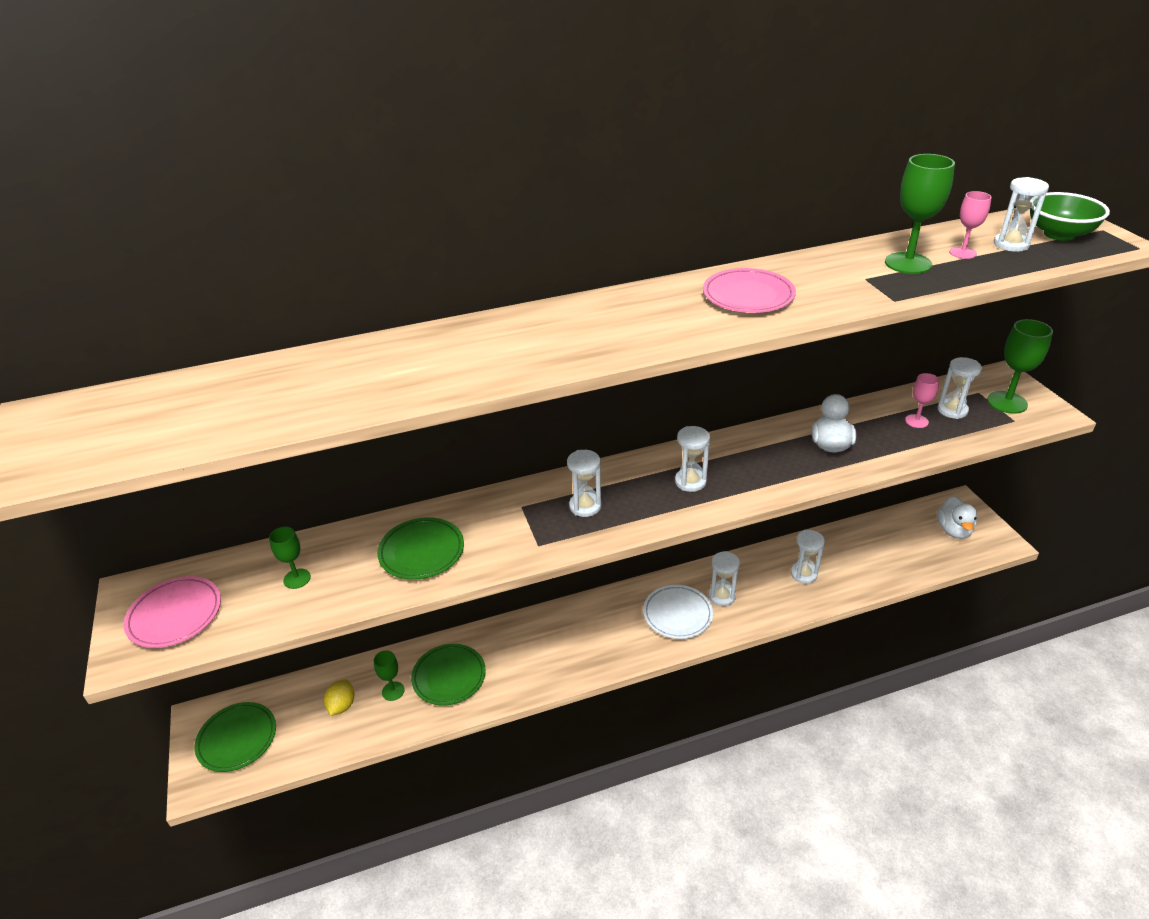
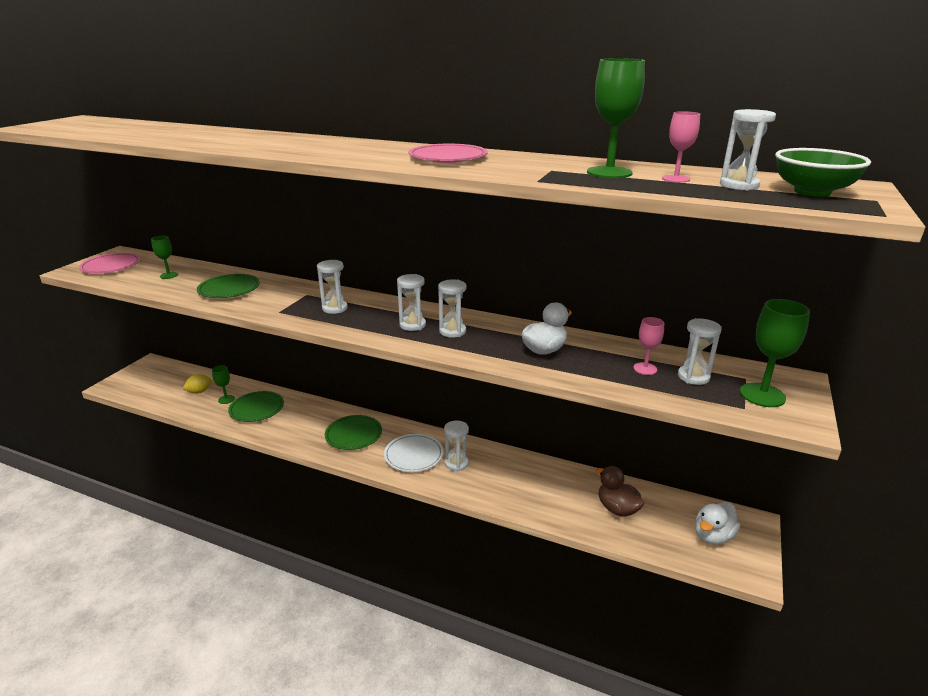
camera: 40 degrees right, 10 degrees down
green plate [194,702,276,772] -> green plate moved to [325,415,382,450]
white hourglass [791,530,825,584] -> white hourglass moved to [438,279,466,338]
none -> brown duck [595,466,644,516]

